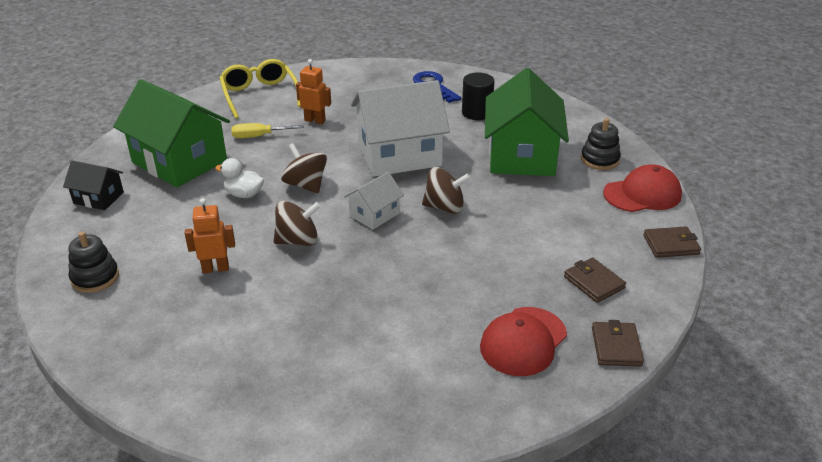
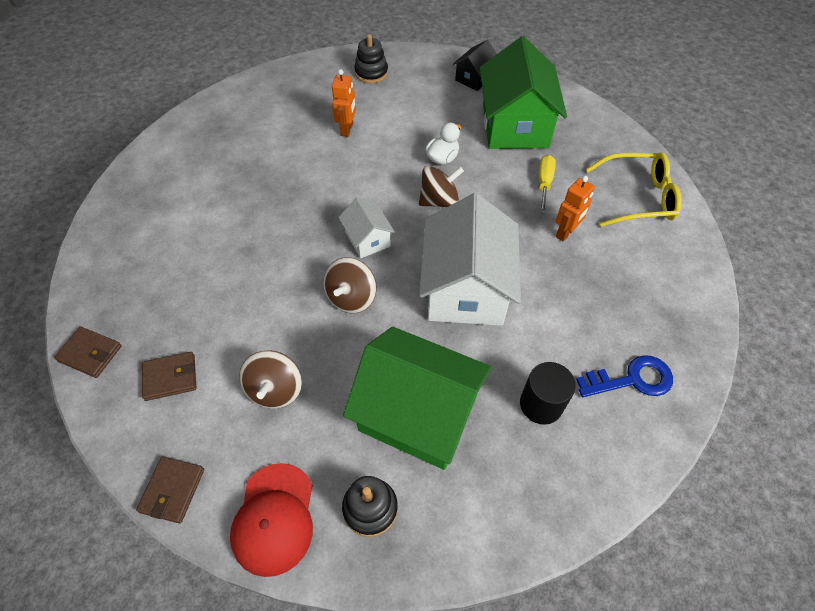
camera: 110 degrees right, 20 degrees up
green house [113,79,230,188] -> green house turned 60 degrees counterclockwise [480,36,567,149]
brown spinning top [274,201,321,246] -> brown spinning top moved to [239,351,302,409]
red cap [480,307,567,376] -> none

